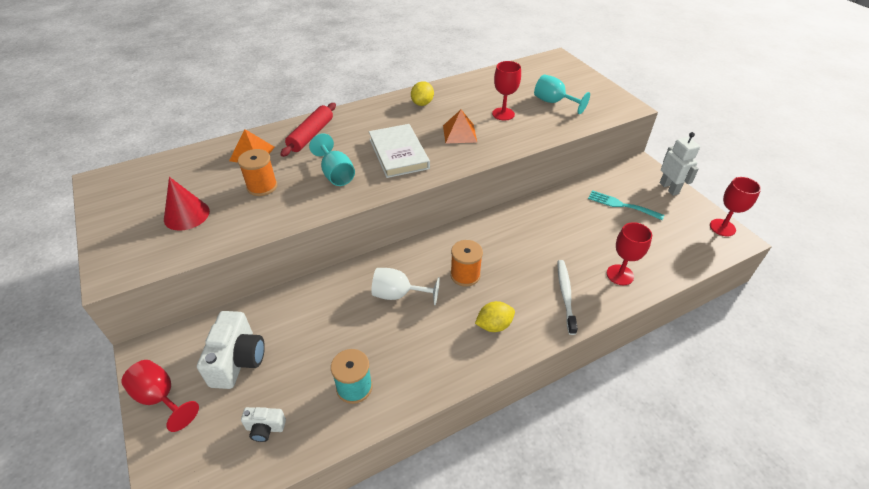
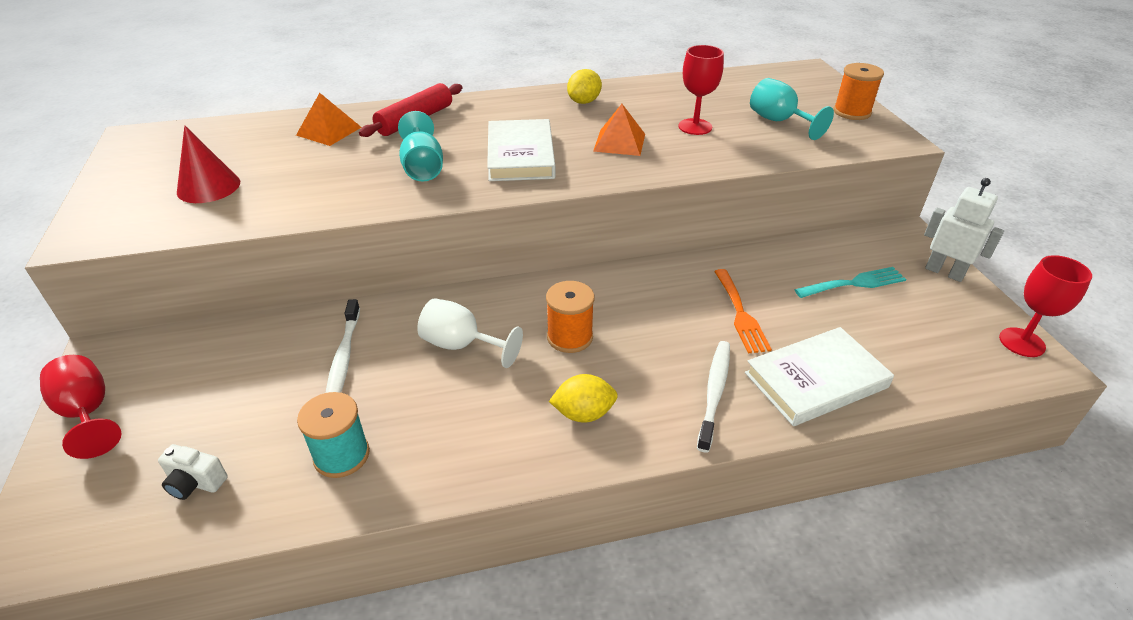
camera: 15 degrees right, 5 degrees down
white camera [197,311,265,389] -> none
orange spool [238,149,277,196] -> orange spool moved to [834,63,884,120]
turquoise fork [588,190,664,220] -> turquoise fork turned 120 degrees clockwise [794,267,906,298]
red goblet [607,222,652,285] -> white book [745,327,894,426]
white robot [660,132,700,196] -> white robot turned 45 degrees counterclockwise [924,178,1004,282]
none -> white toothbrush [326,299,360,393]
none -> orange fork [714,269,772,354]

